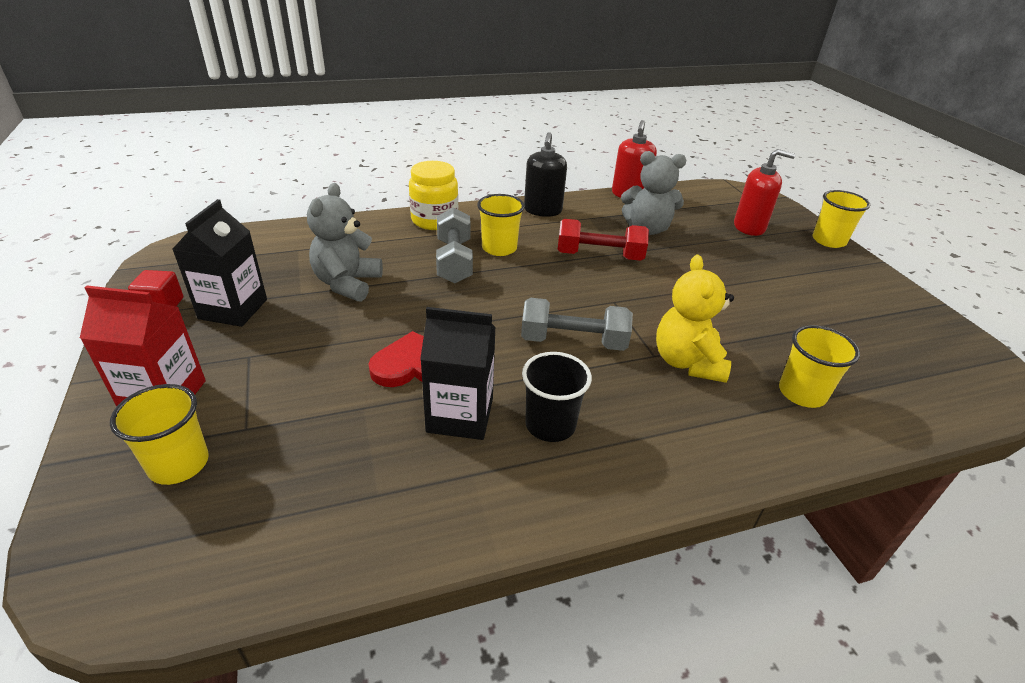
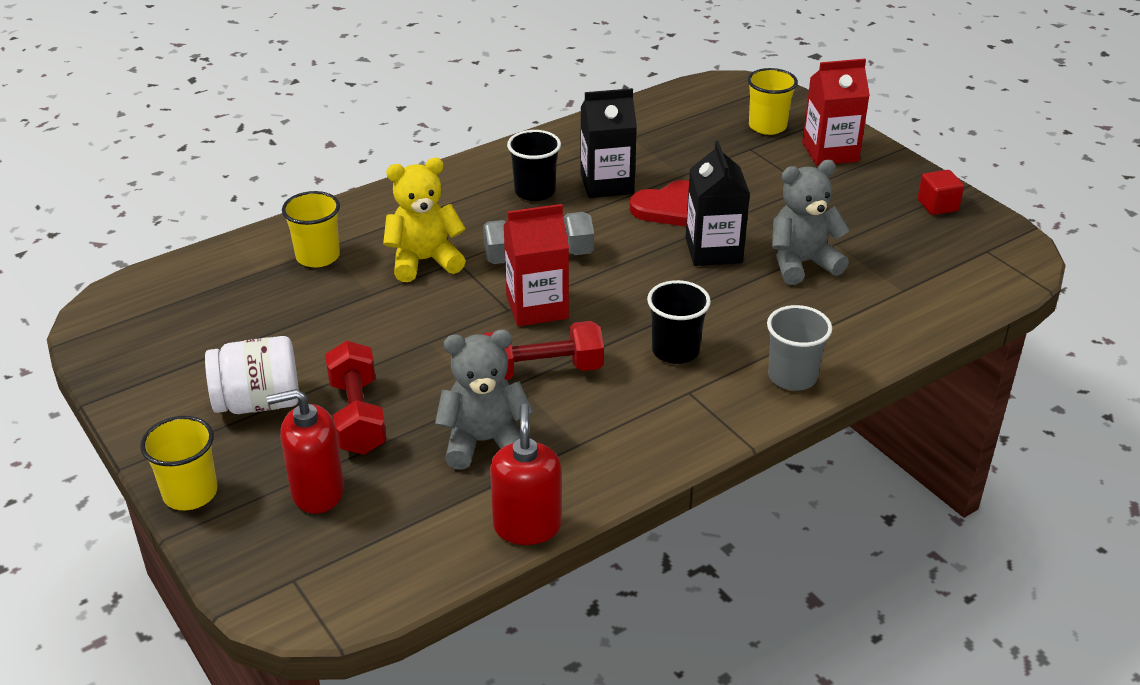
camera: 165 degrees right, 0 degrees up
black carton [173,199,267,327] -> black carton moved to [685,141,750,266]
grey teddy bear [307,183,383,302] -> grey teddy bear turned 105 degrees counterclockwise [772,160,850,285]
yellow jar [409,161,458,230] -> grey cup [767,305,832,391]
grey dumbbell [436,207,473,283] -> none
yellow cup [477,194,525,256] -> black cup [647,280,711,364]
black soap dispenser [524,132,567,217] -> none
yellow teddy bear [656,255,734,383] -> yellow teddy bear turned 90 degrees counterclockwise [383,158,466,282]
none -> white jar [205,336,299,414]
none -> red dumbbell [325,341,387,455]
none -> red carton [503,204,569,326]

